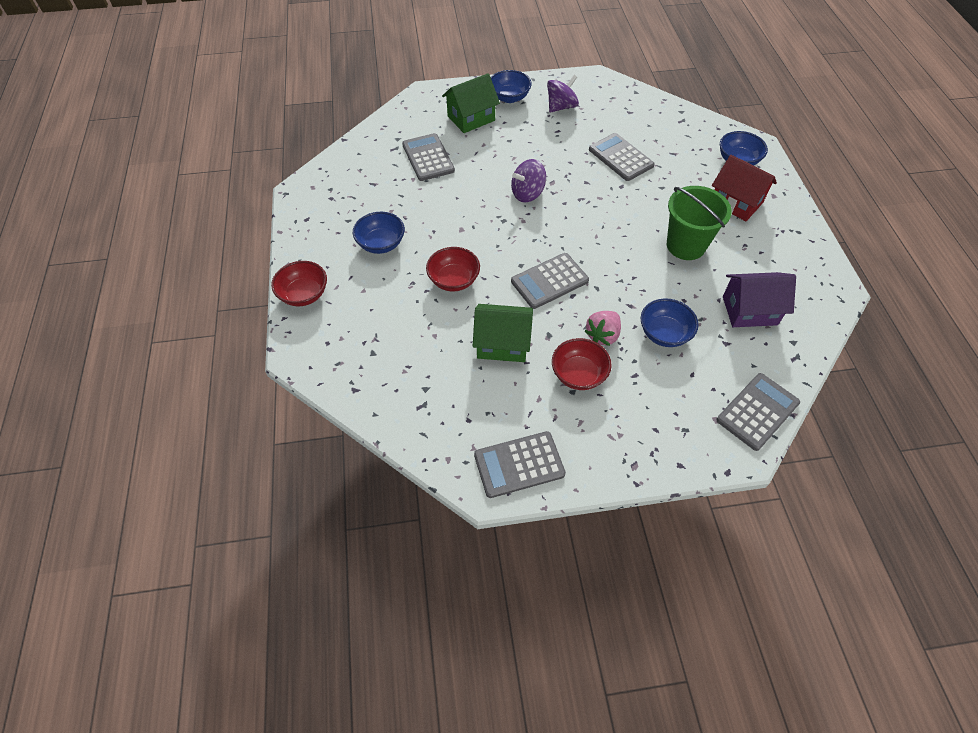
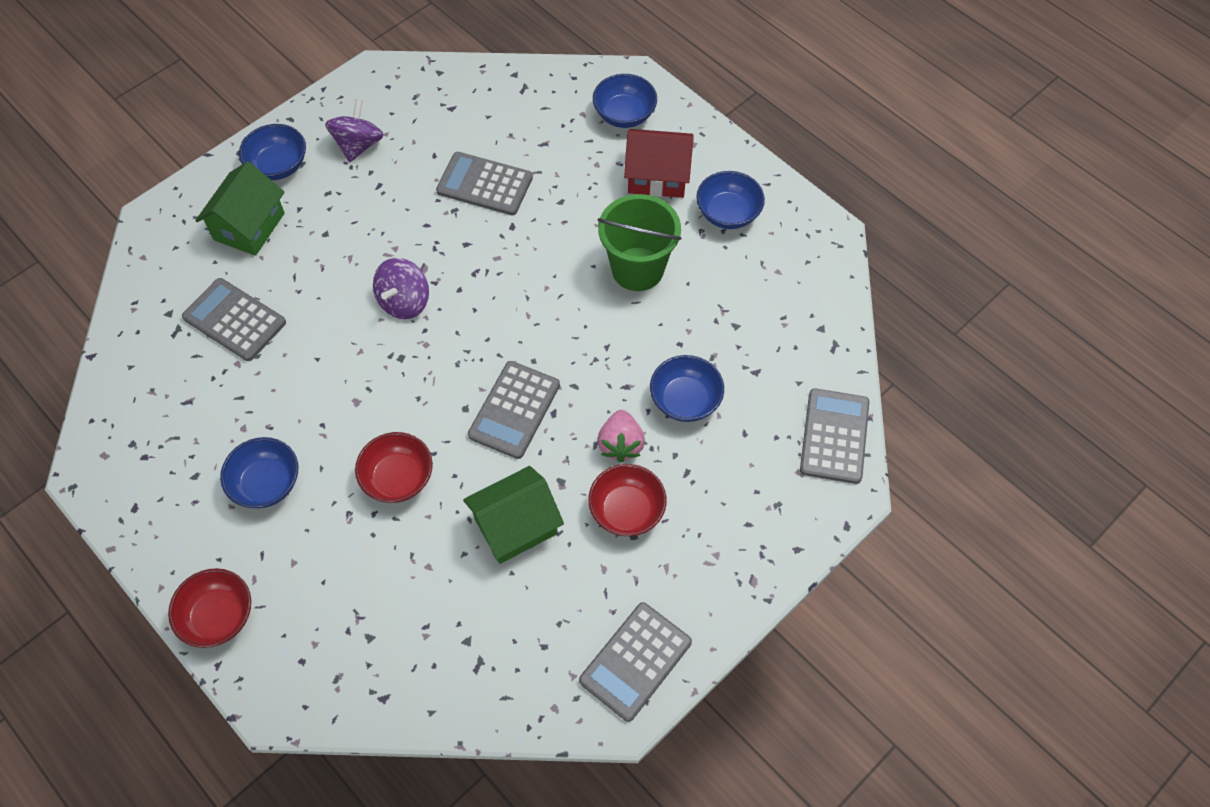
camera: 35 degrees left, 5 degrees up
purple house [723,272,796,327] -> none
none -> blue bowl [696,171,765,229]

